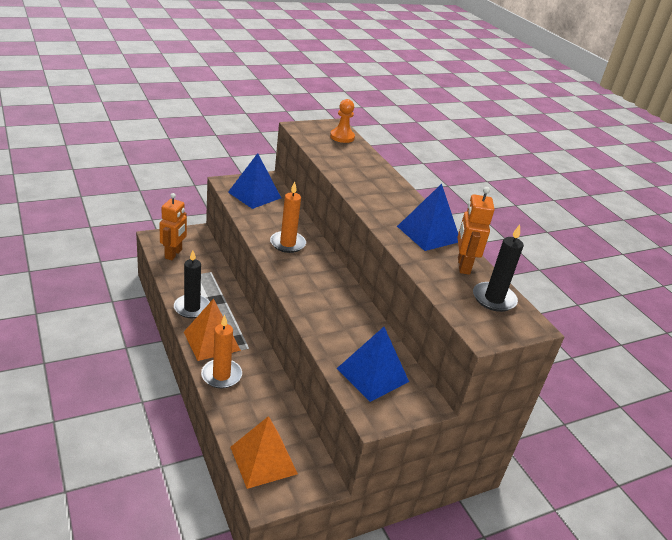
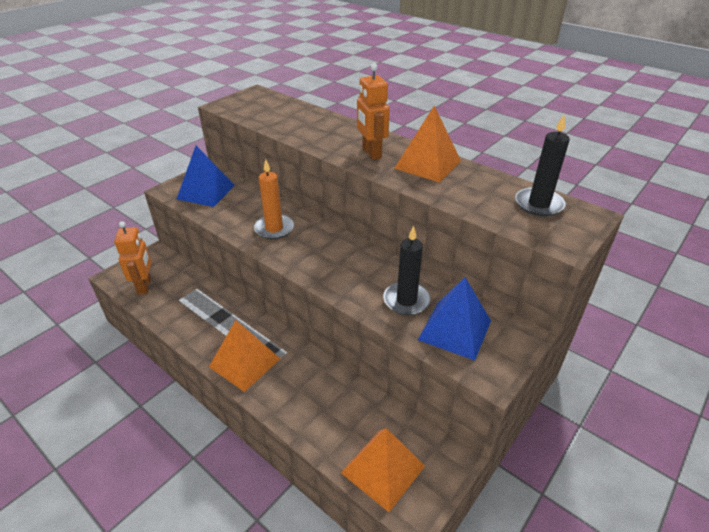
camera: 20 degrees left, 5 degrees up
black candle [174,250,210,318] -> black candle moved to [383,226,431,315]
orange candle [201,315,242,388] -> none
orange pawn [330,99,355,143] -> none
blue pyramid [397,184,458,251] -> orange pyramid [394,106,461,183]
orange robot [457,187,495,275] -> orange robot moved to [357,63,390,160]

